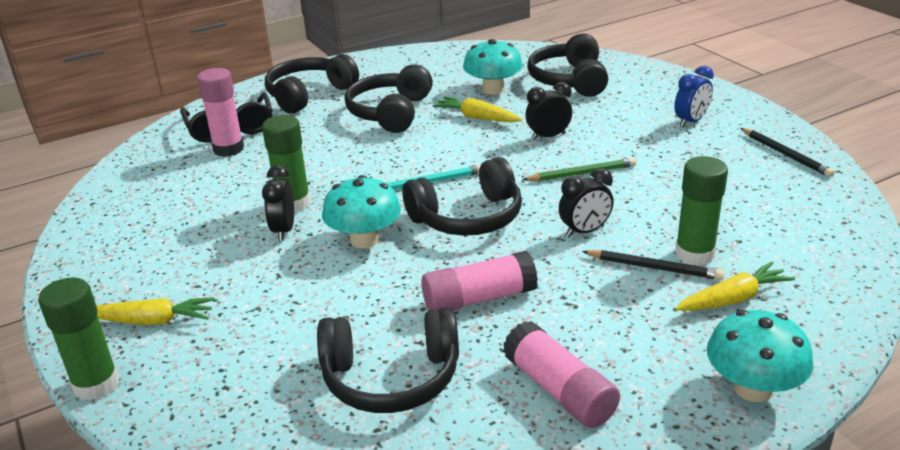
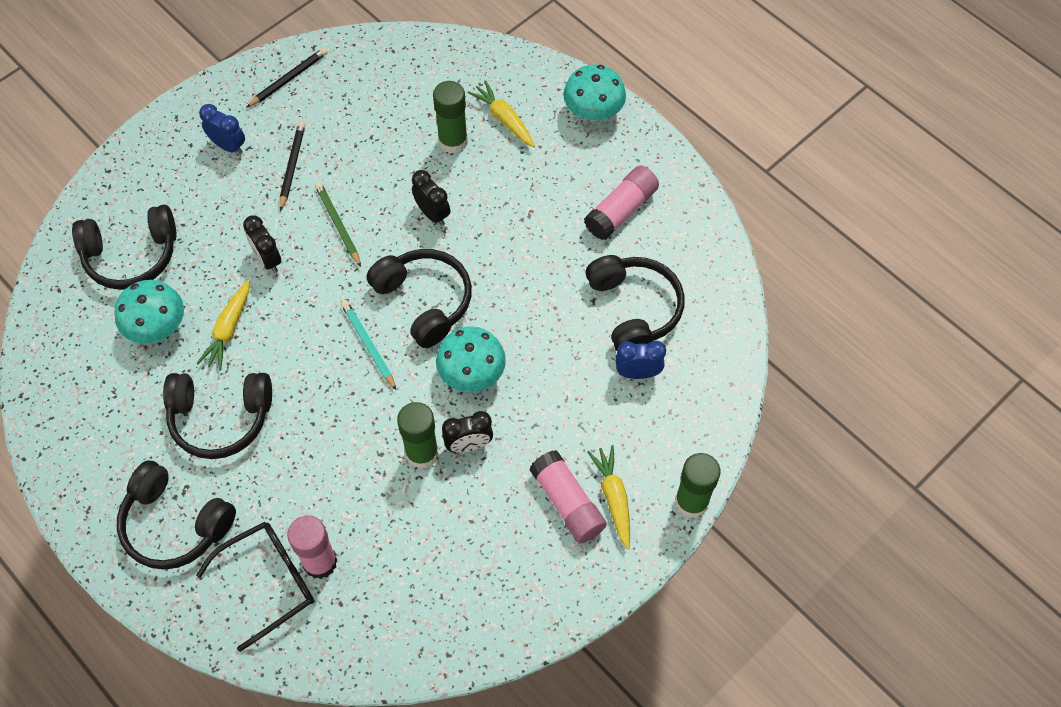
camera: 105 degrees left, 30 degrees up
pink glue stick [421,251,538,310] -> pink glue stick moved to [529,450,607,543]
black pencil [582,250,724,280] -> black pencil moved to [280,121,305,211]
none -> blue clock [616,341,666,379]

